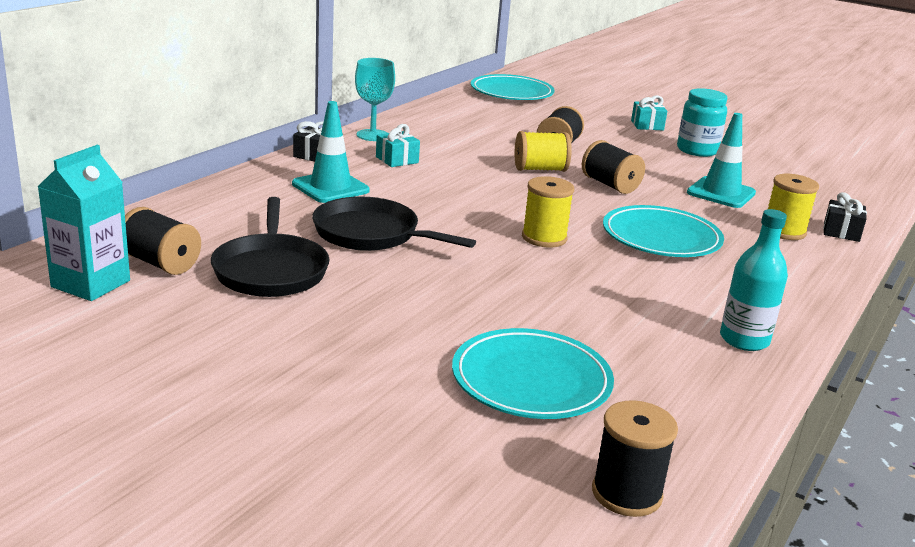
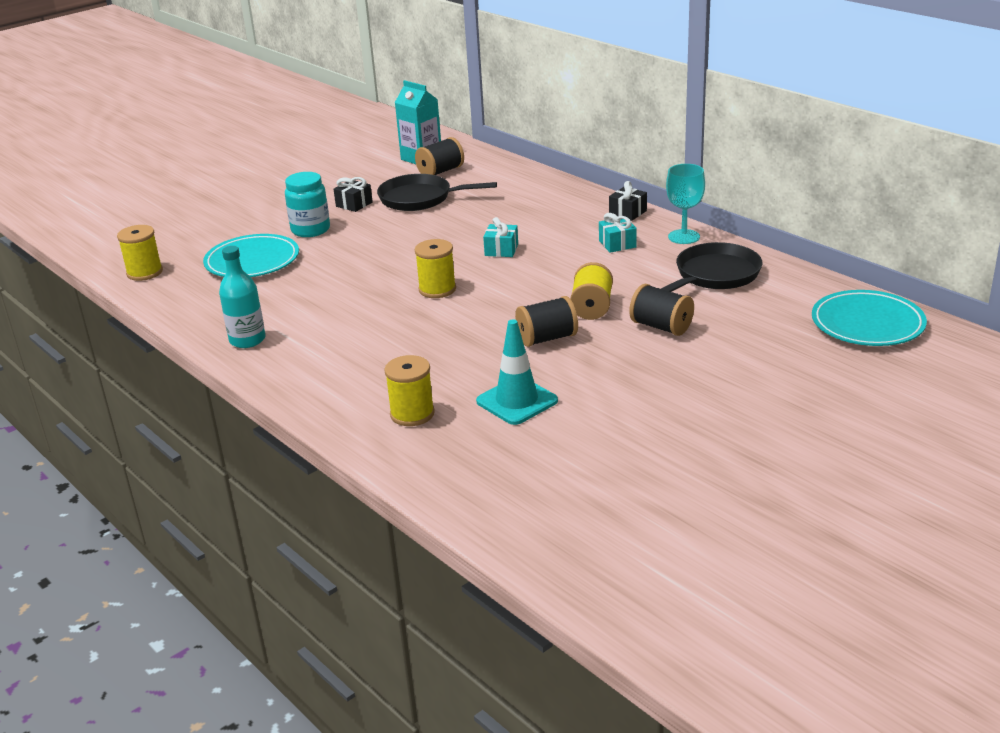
camera: 110 degrees right, 5 degrees up
turquoise traffic cone [292,101,370,203] -> none
black pan [312,197,476,251] -> black pan moved to [661,242,762,292]
black spool [592,400,678,517] -> yellow spool [117,225,163,281]
turquoise plate [603,205,724,257] -> none
turquoise gift [631,95,667,131] -> turquoise gift moved to [483,217,518,257]
turquoise jar [677,88,727,157] -> turquoise jar moved to [285,172,330,237]
black gift [823,192,867,242] -> black gift moved to [334,177,373,212]

